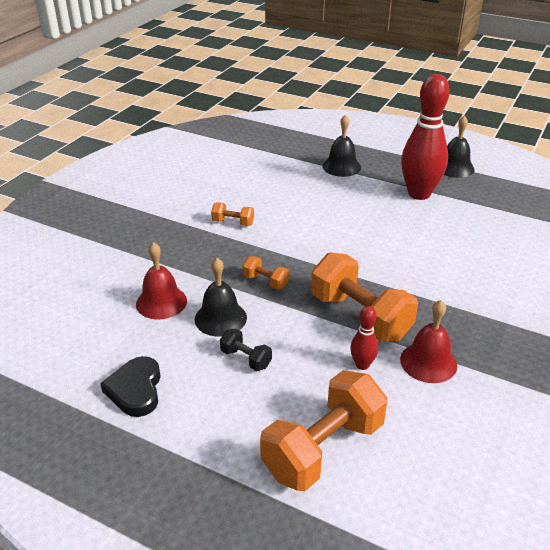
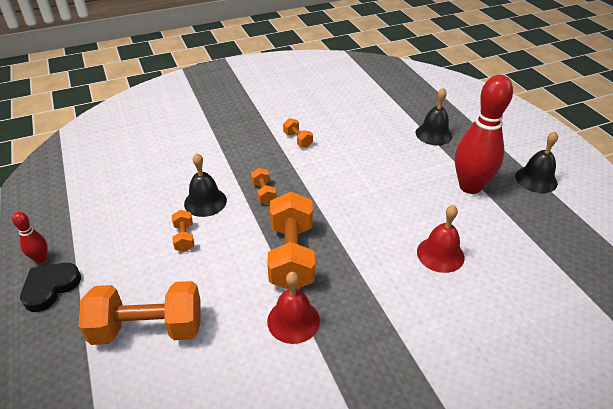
camera: 40 degrees right, 5 degrees up
black heart [100,356,161,417] -> black heart moved to [20,263,81,312]
red bell [136,242,187,319] -> red bell moved to [417,205,464,273]
black dumbbell [220,328,272,371] -> orange dumbbell [172,210,194,252]
red bowling pin [350,306,378,370] -> red bowling pin moved to [12,212,47,263]

